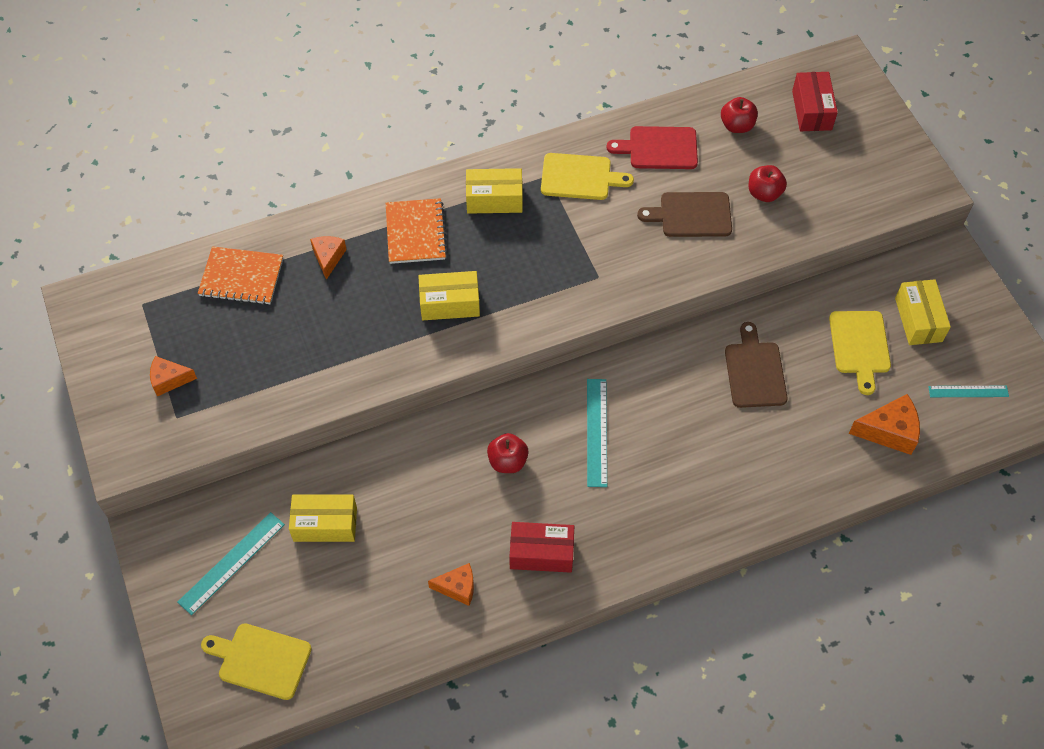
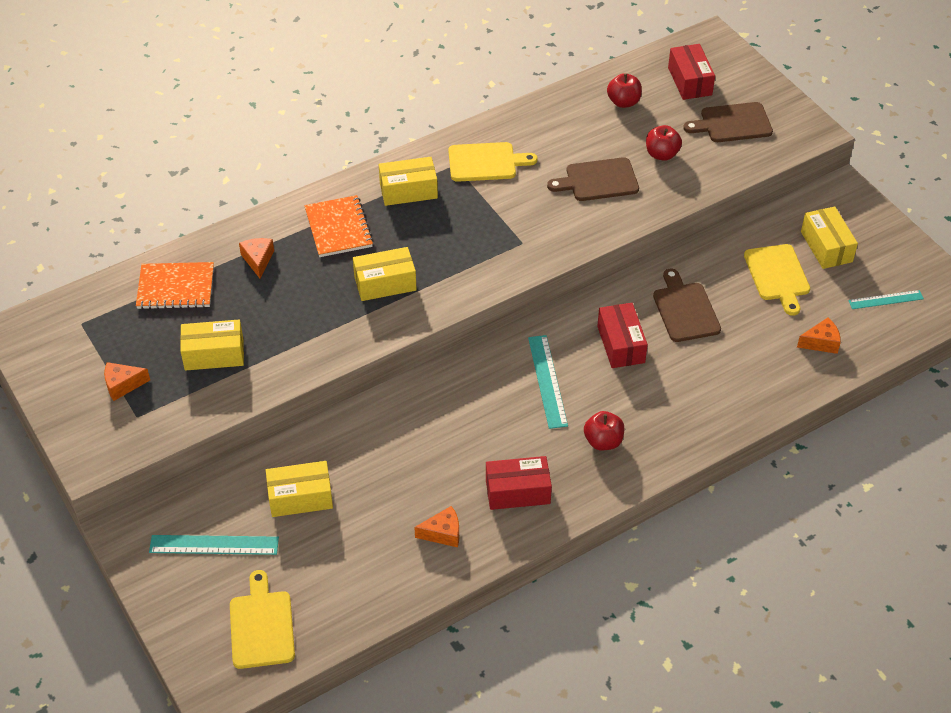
camera: 10 degrees left, 10 degrees down
turquoise ruler [178,512,285,615] -> turquoise ruler turned 60 degrees clockwise [149,535,279,555]
yellow cutting board [201,623,311,700] -> yellow cutting board turned 75 degrees clockwise [230,570,295,669]
red apple [487,433,528,473] -> red apple moved to [584,411,624,450]
red cutting board [606,126,698,169] -> none
orange cheese [849,394,920,455] -> orange cheese [797,317,841,354], size x0.66
none -> yellow box [180,320,244,371]
none -> red box [597,303,648,368]
none -> brown cutting board [683,102,773,142]

